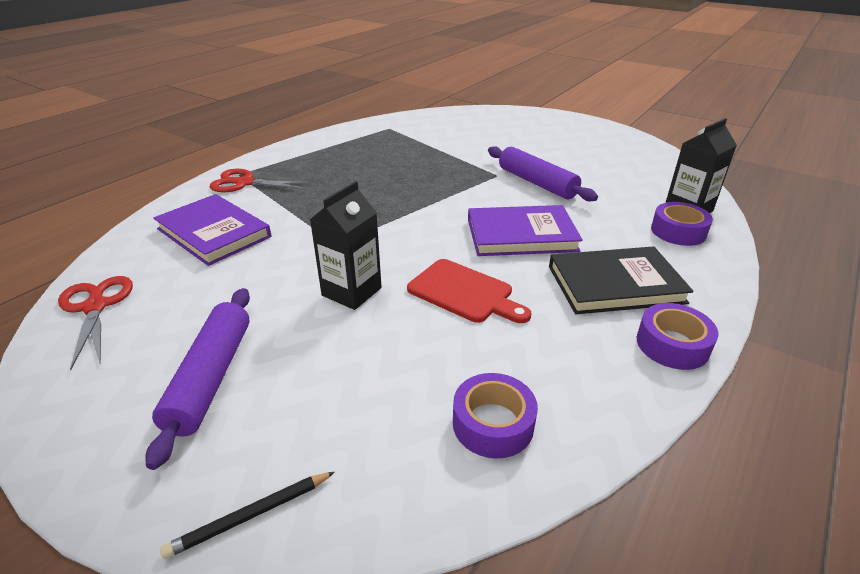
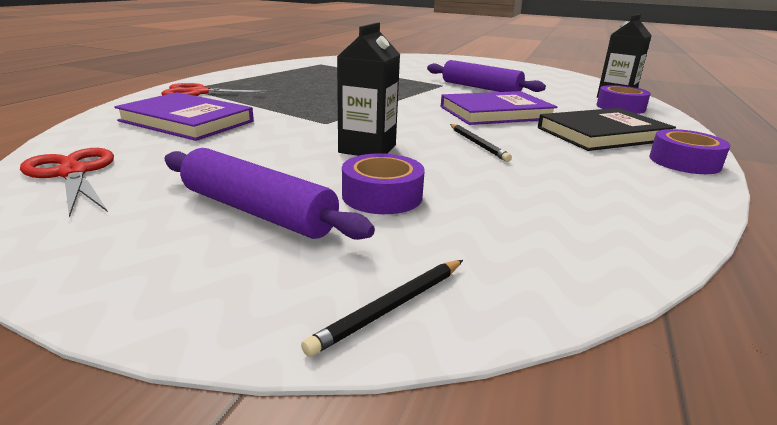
camera: 15 degrees left, 10 degrees down
purple rolling pin [145,288,250,470] -> purple rolling pin turned 45 degrees counterclockwise [164,148,375,240]
red cutting board [407,259,532,323] -> black pencil [450,124,512,162]
purple tape [453,373,538,459] -> purple tape moved to [342,153,425,214]

